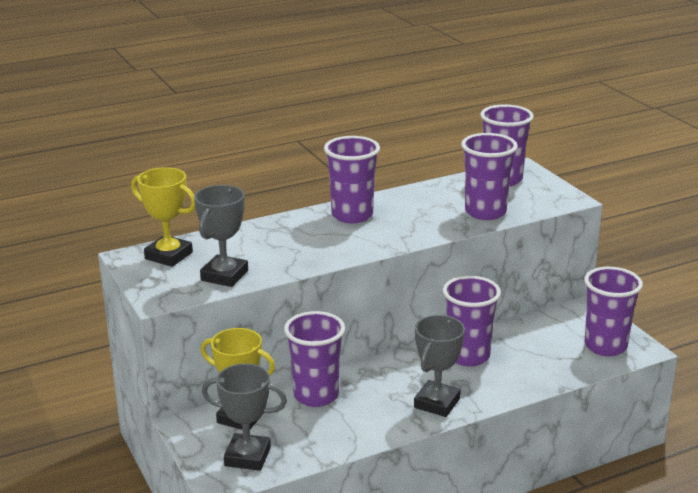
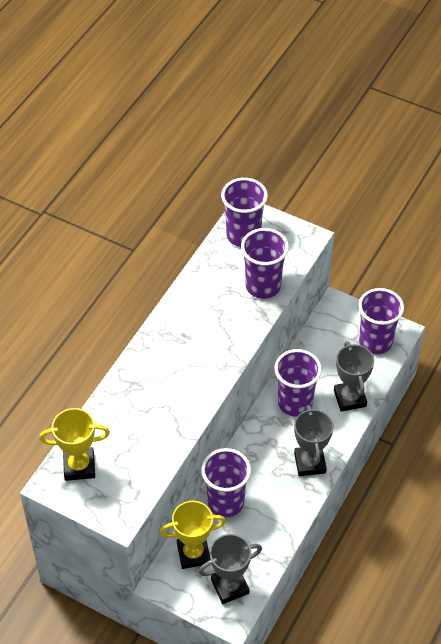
camera: 35 degrees left, 25 degrees up
grey trophy [194,185,248,287] -> grey trophy moved to [334,341,374,412]
purple cup [324,136,380,223] -> none

